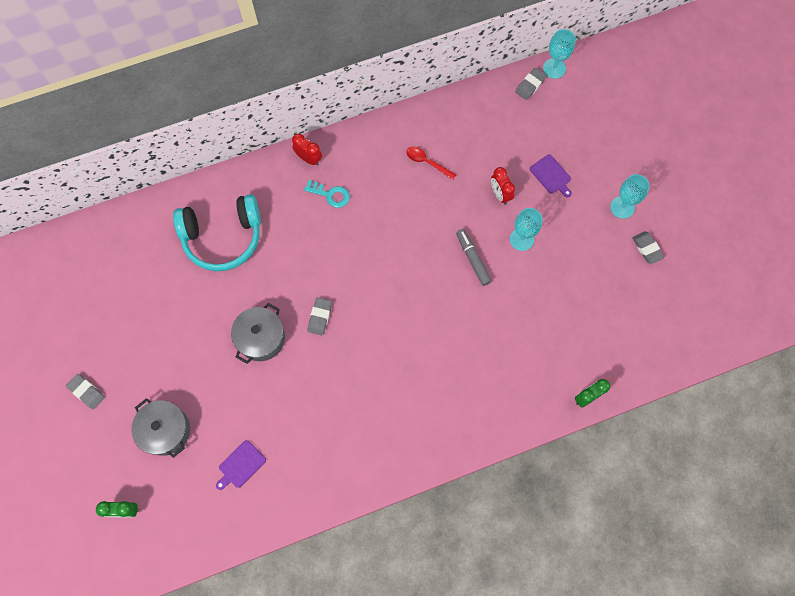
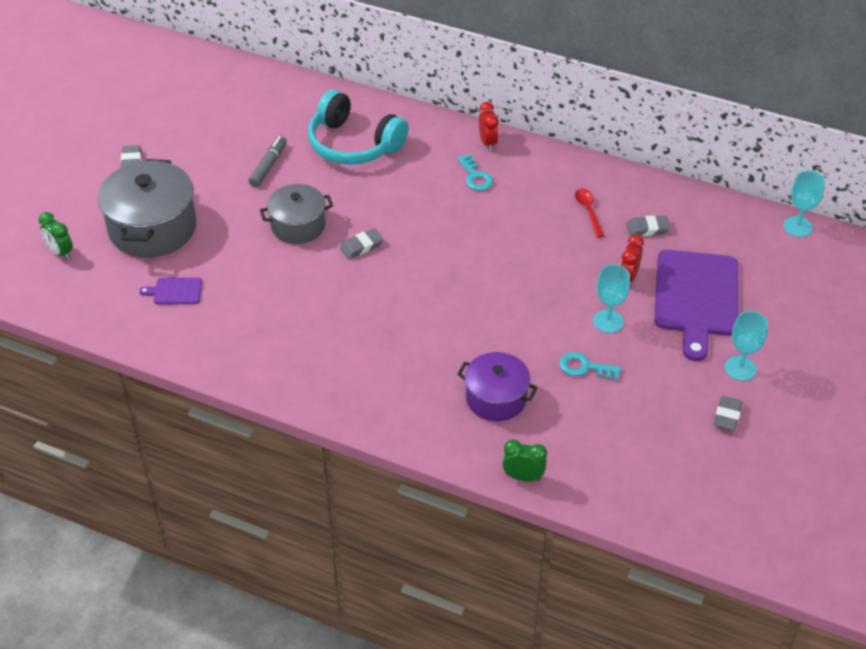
camera: 45 degrees right, 25 degrees down
grey pot [131,398,190,458] -> grey pot [98,159,197,258], size x1.60
grey marker [456,229,492,286] -> grey marker moved to [249,136,287,187]
grey eraser [515,68,547,100] -> grey eraser moved to [626,215,670,236]
purple cutting board [530,154,572,198] -> purple cutting board [654,250,738,361], size x2.32
none -> purple pot [457,352,538,421]
none -> turquoise key [559,352,621,380]

